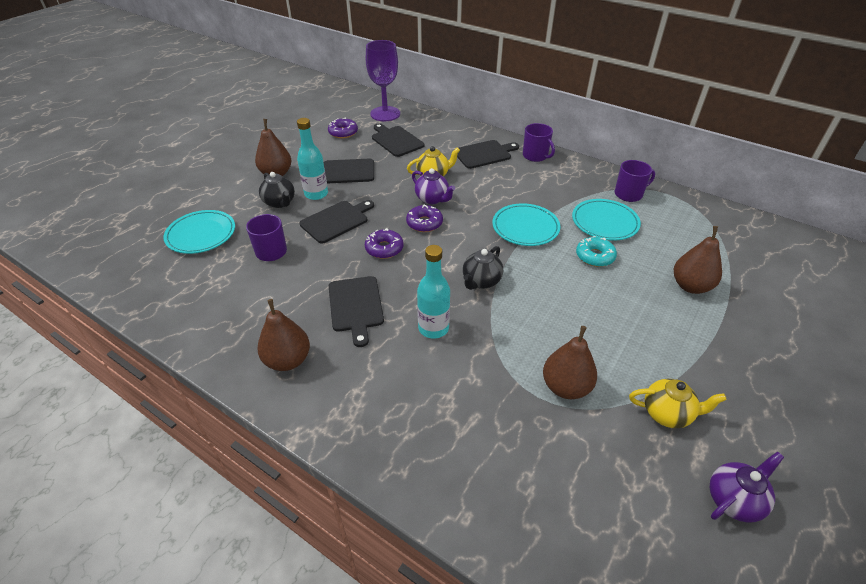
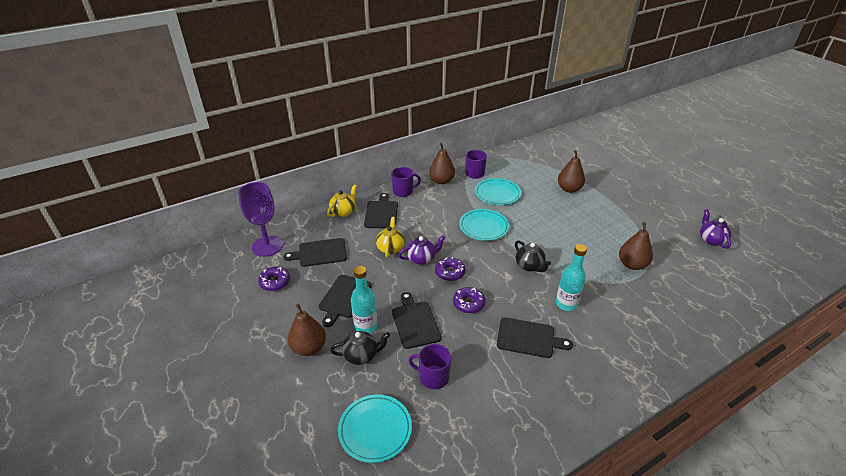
camera: 65 degrees left, 5 degrees down
brown pear [257,299,310,371] -> brown pear moved to [429,142,455,184]
turquoise donut [576,236,617,267] -> none
yellow teapot [629,379,727,428] -> yellow teapot moved to [327,185,357,217]

